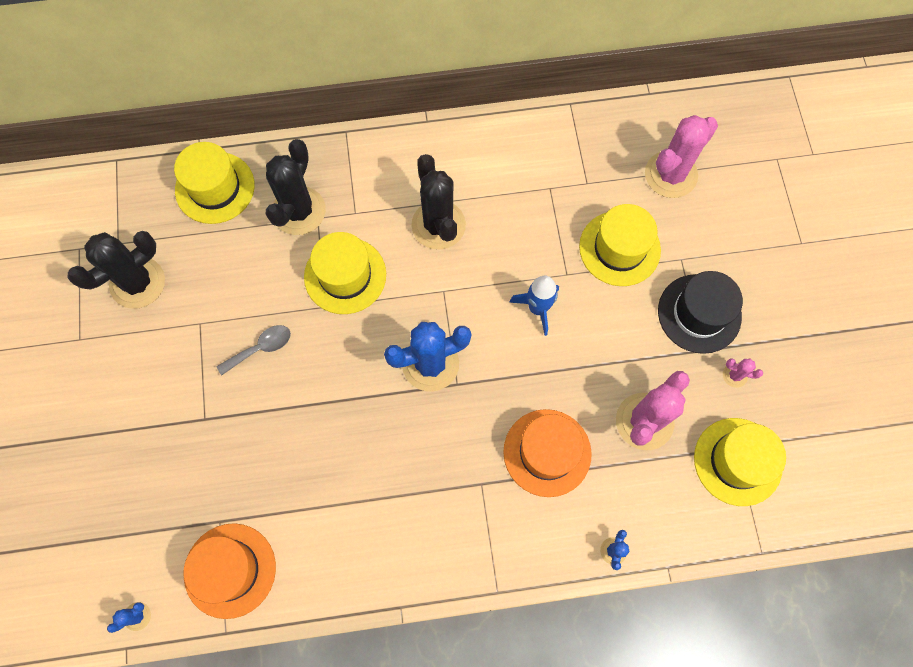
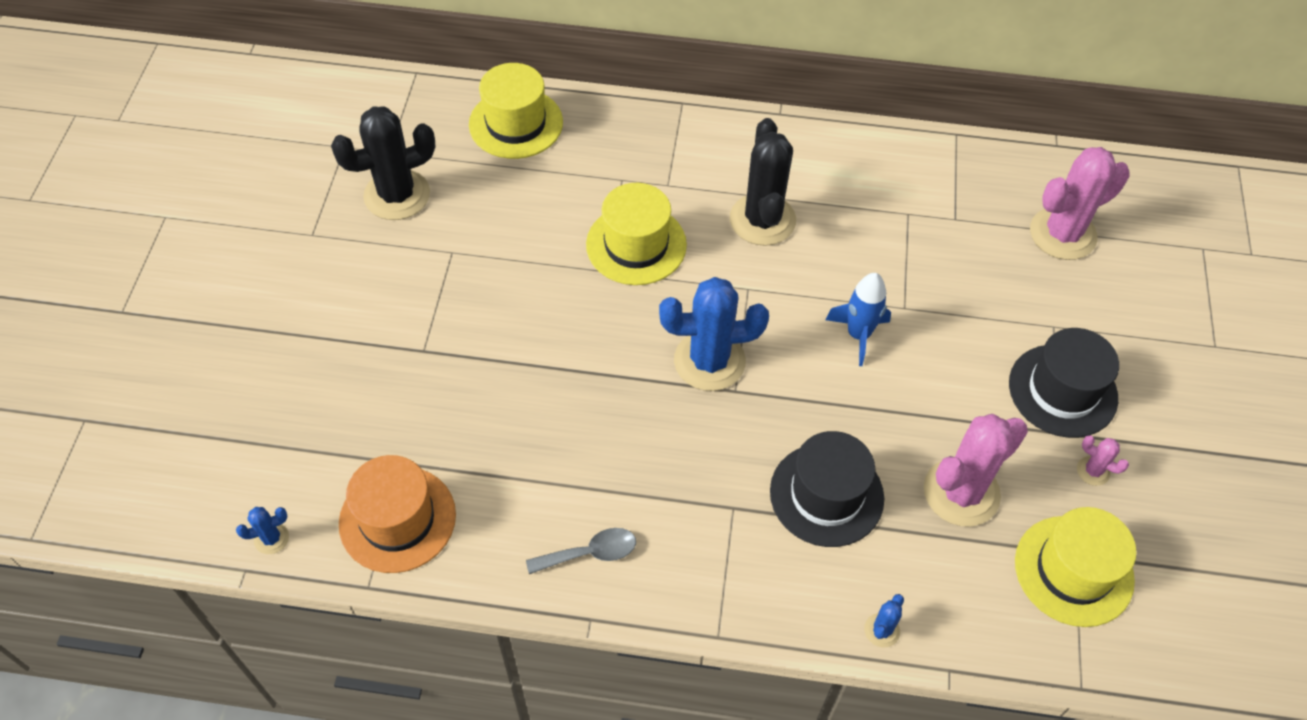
camera: 15 degrees right, 15 degrees down
grey spoon [217,325,291,375] -> grey spoon moved to [526,528,636,574]
black cactus [266,139,326,235] -> none
orange hat [503,409,592,497] -> black hat [770,431,884,547]
yellow hat [579,204,661,286] -> none

